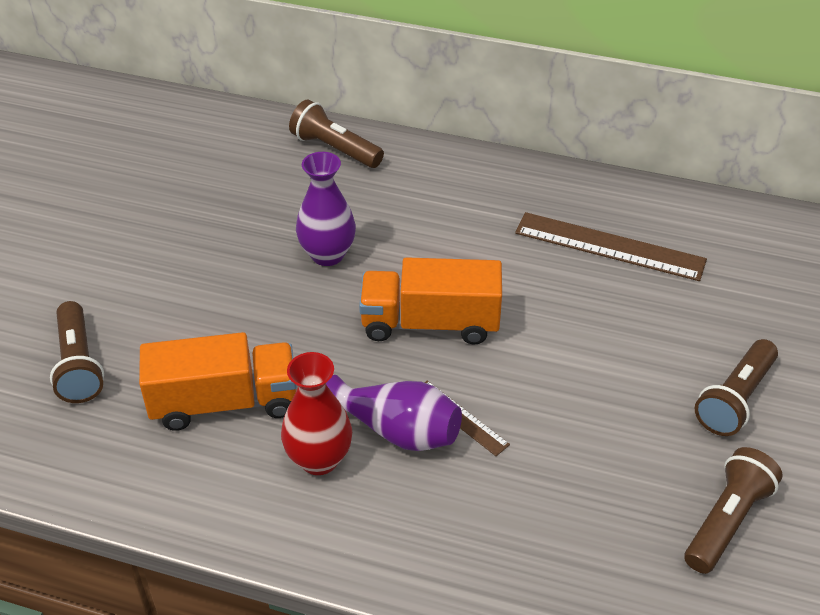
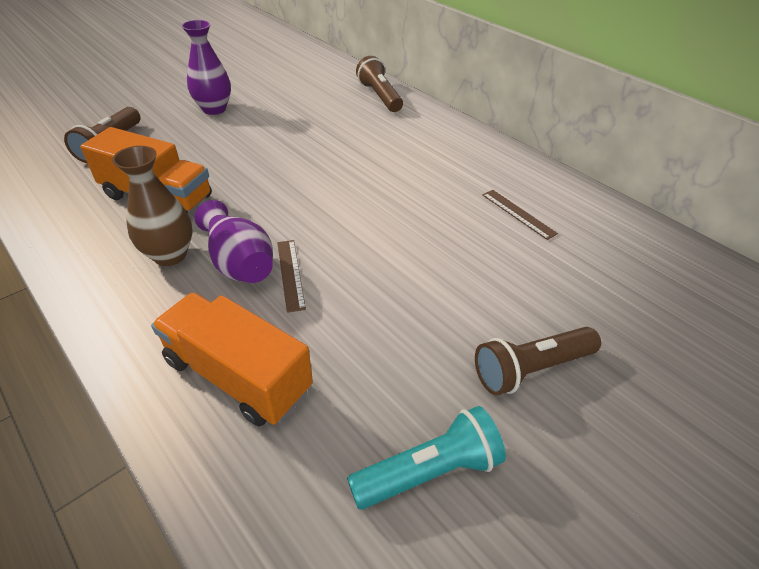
camera: 30 degrees right, 0 degrees up
red vase [281,352,352,475] -> brown vase [112,146,192,266]
purple vase [296,152,356,266] -> purple vase moved to [181,20,231,115]
orange truck [359,257,502,344] -> orange truck moved to [151,292,313,427]
brown ruler [515,212,707,281] -> brown ruler [483,190,558,240], size x0.53
brown flashlight [684,447,783,574] -> turquoise flashlight [347,406,506,510]

